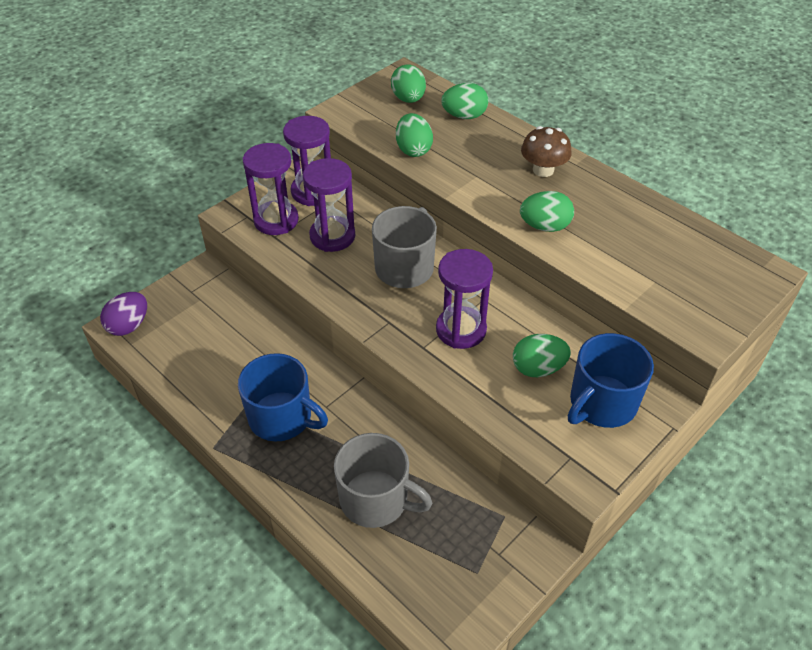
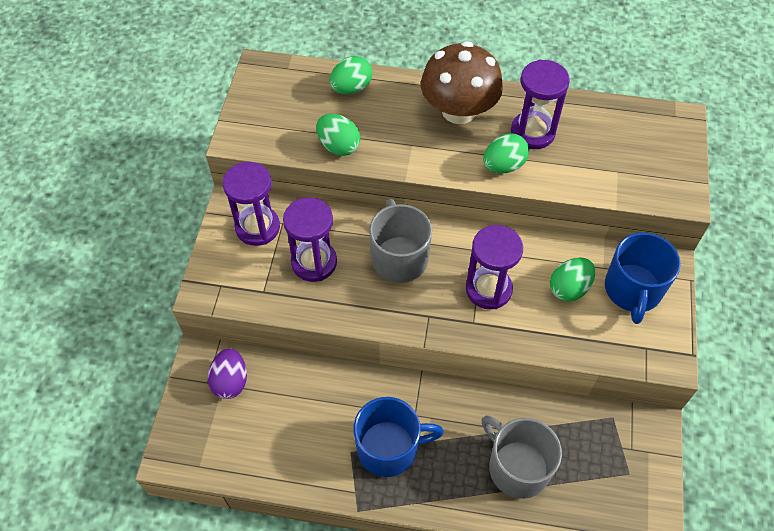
camera: 35 degrees left, 10 degrees up
purple egg [100,292,147,336] -> purple egg moved to [208,348,247,399]
purple hourglass [243,143,299,235] -> purple hourglass moved to [511,59,570,149]
grey mug [334,433,433,528] -> grey mug turned 120 degrees counterclockwise [481,415,562,499]
green egg [391,65,426,103] -> none
brown mushroom [521,126,572,177] -> brown mushroom [421,41,503,124], size x1.69

